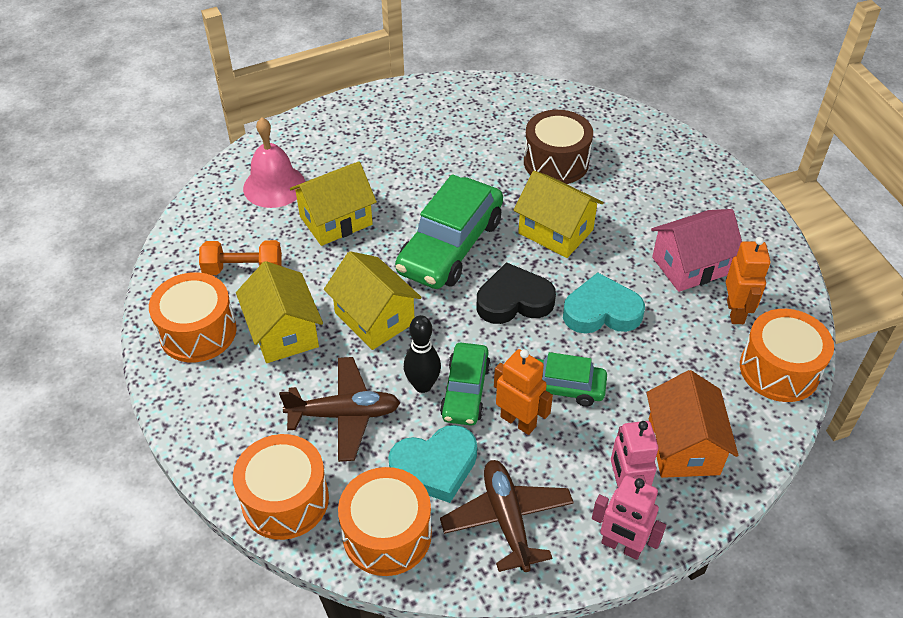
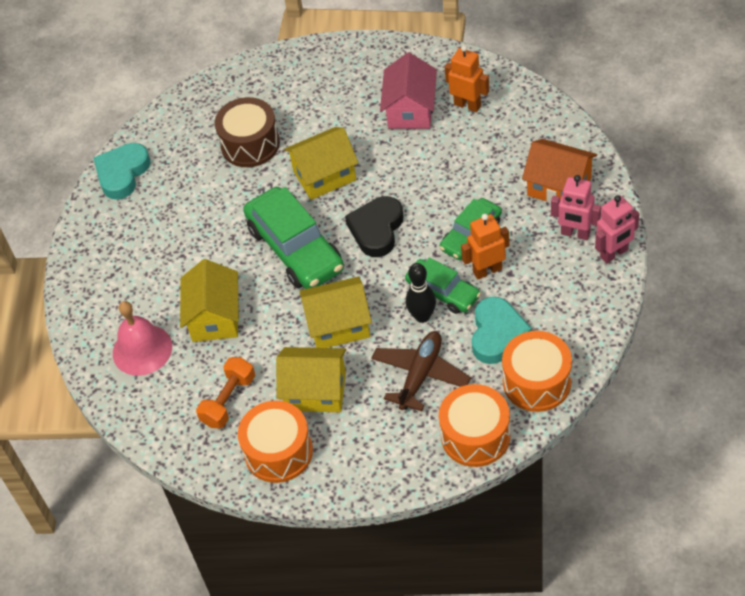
camera: 55 degrees left, 5 degrees up
brown plane [440,460,574,572] -> none
turquoise heart [563,272,645,334] -> turquoise heart moved to [93,143,150,200]
orange drum [740,309,834,402] -> none

